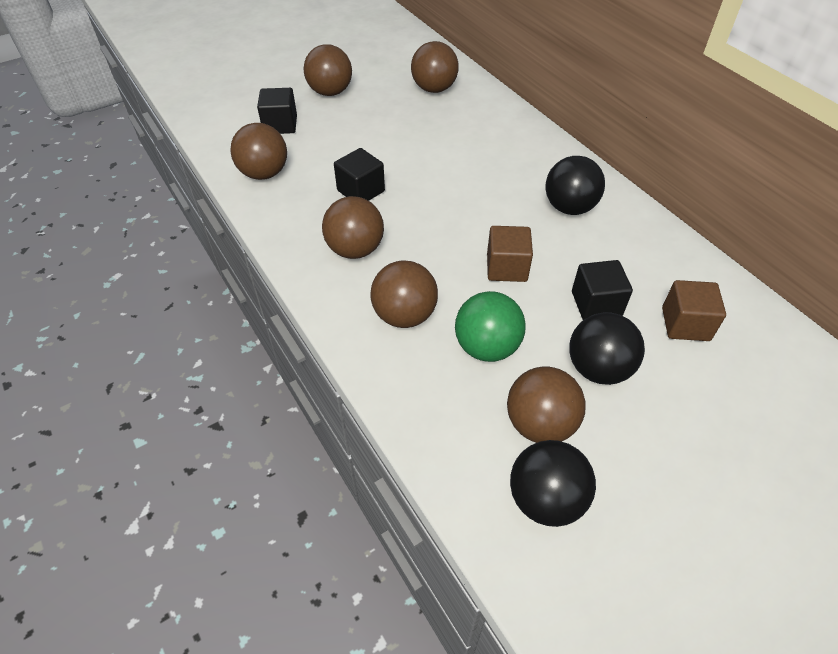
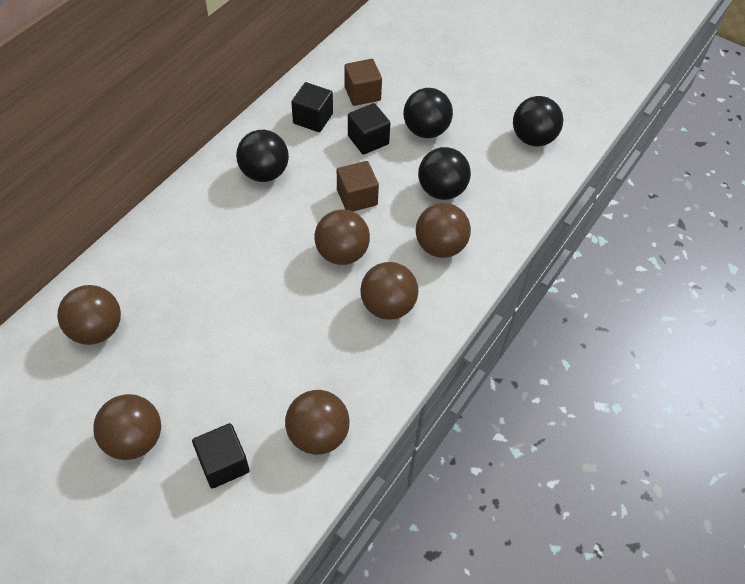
camera: 115 degrees left, 5 degrees up
black cube [334,148,385,201] -> black cube moved to [291,82,333,132]
green ball [455,291,526,362] -> black ball [418,147,471,200]
brown ball [507,367,586,443] -> brown ball moved to [315,210,370,265]

